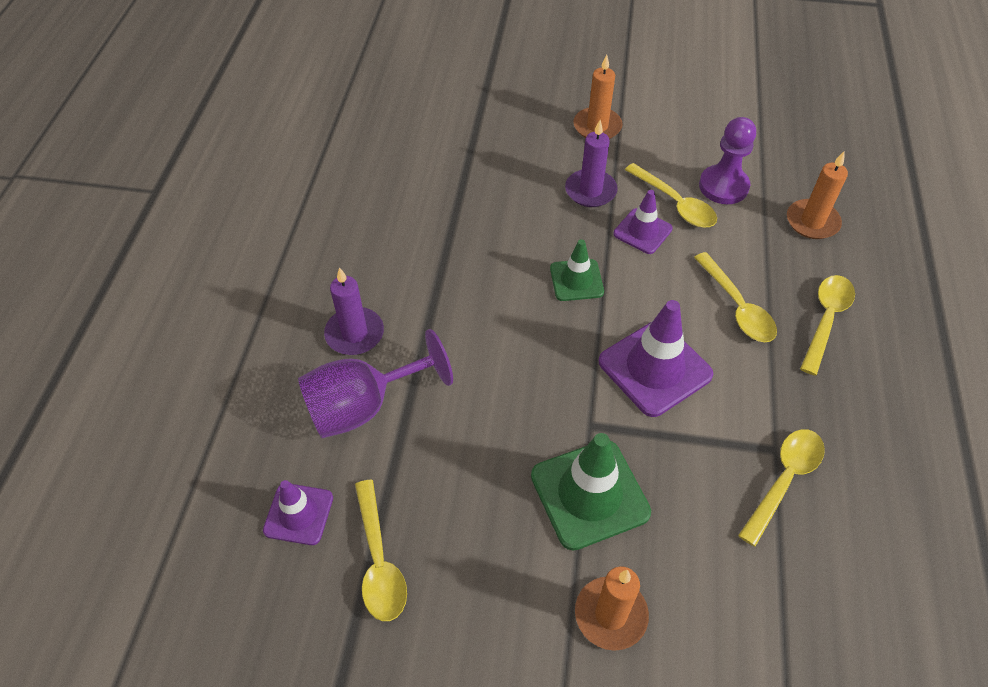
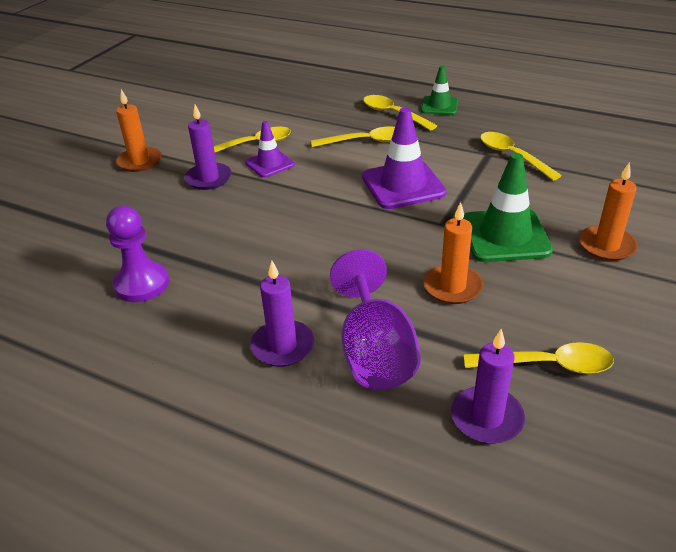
camera: 70 degrees left, 15 degrees down
purple traffic cone [263,480,333,545] -> purple candle [451,329,525,444]
green traffic cone [550,239,604,301] -> green traffic cone moved to [421,66,458,115]
purple pawn [699,117,756,204] -> purple pawn moved to [106,206,169,302]
orange candle [787,152,848,239] -> orange candle moved to [424,202,483,304]

